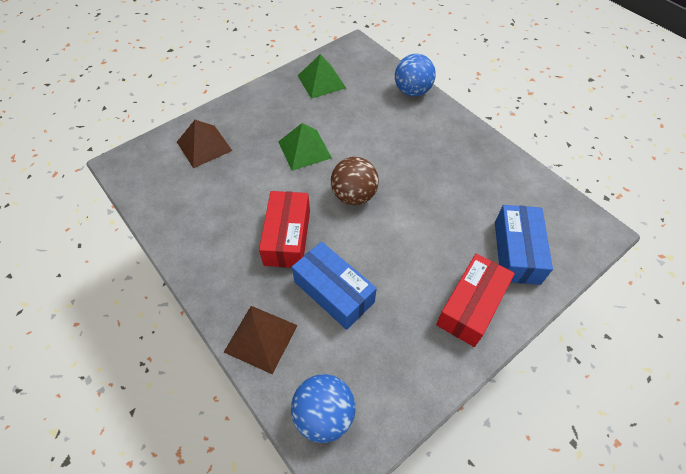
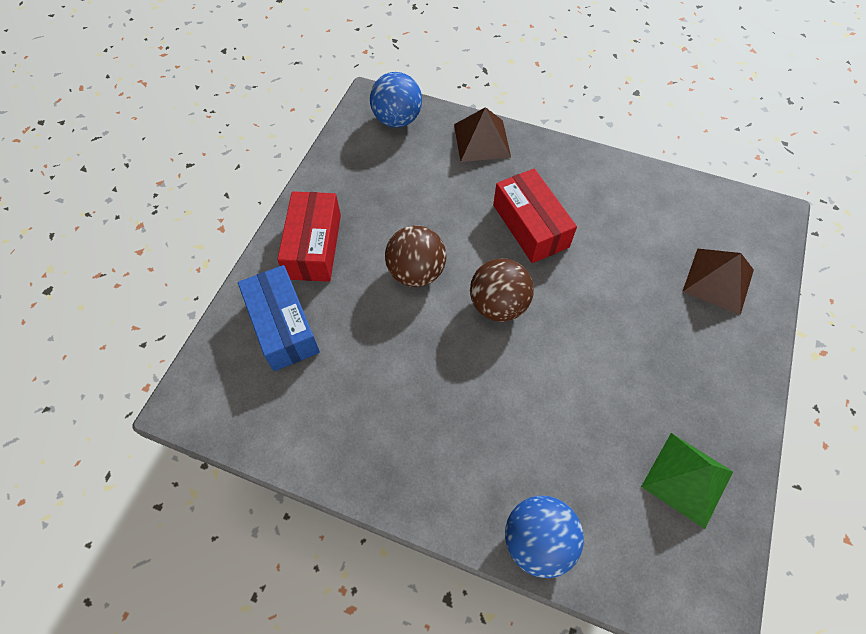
camera: 150 degrees right, 5 degrees up
green pyramid [278,123,332,171] -> none
blue box [292,242,377,330] -> none
none -> brown ball [385,225,446,287]

